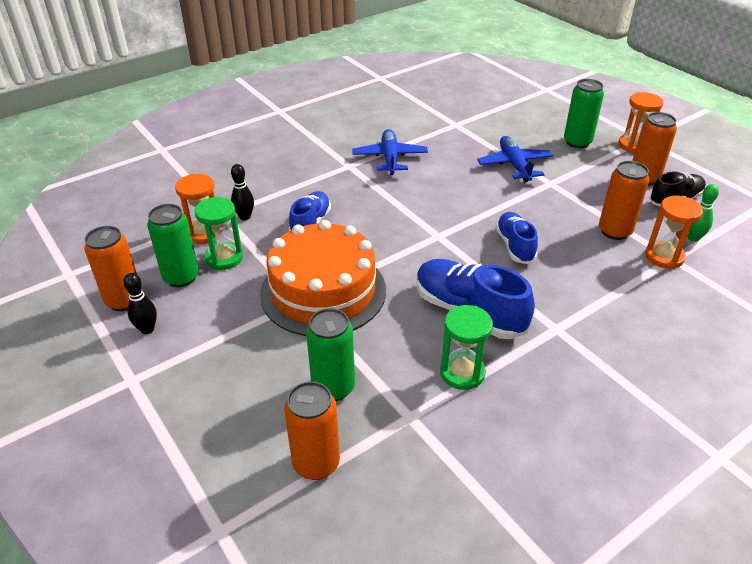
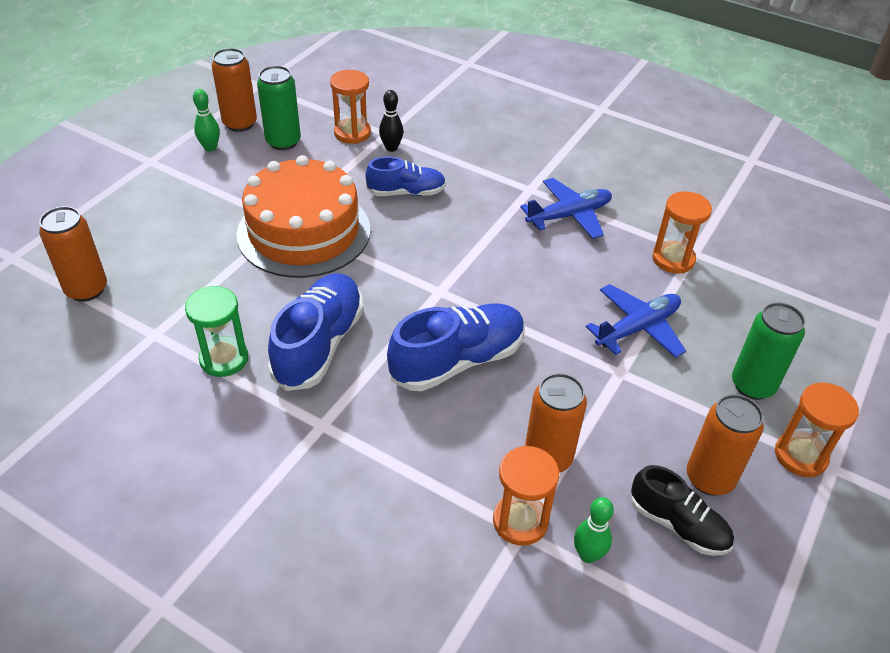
camera: 65 degrees right, 5 degrees up
black bowling pin [123,273,157,334] -> green bowling pin [193,89,220,152]
green hourglass [194,197,243,270] -> none
green can [306,308,355,401] -> none
blue shoe [495,212,538,264] -> blue shoe [387,304,525,391], size x1.59
none -> orange hourglass [652,191,712,274]

